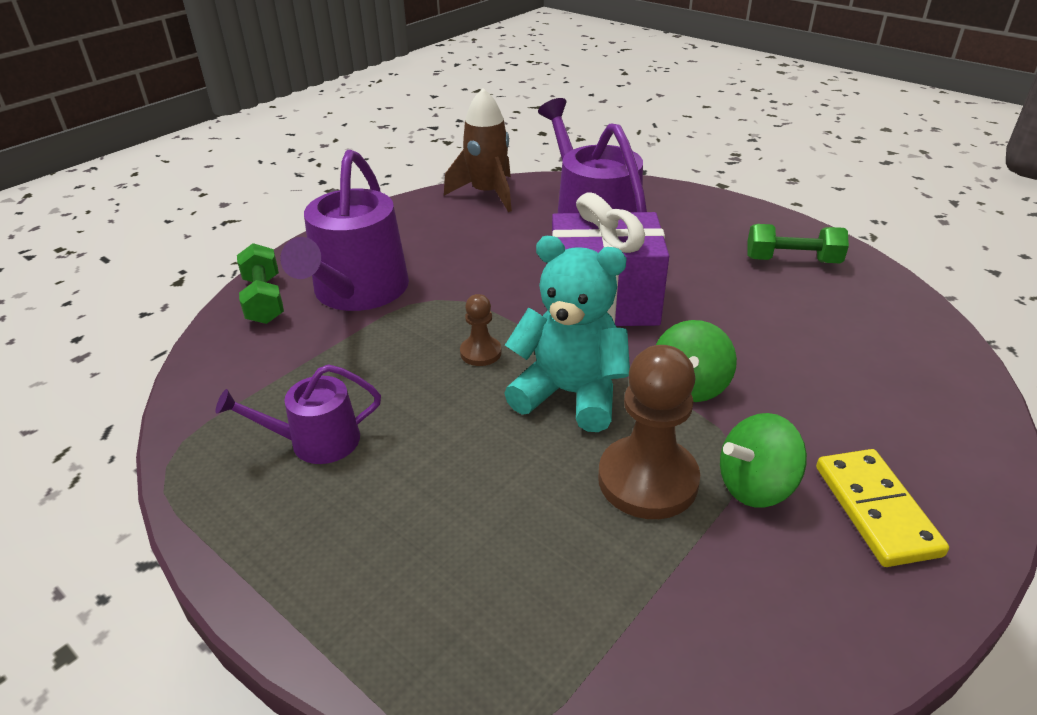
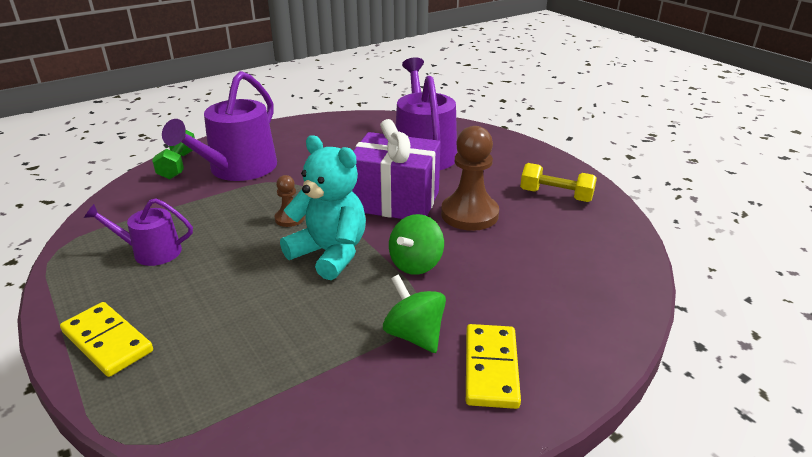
camera: 15 degrees right, 5 degrees down
brown rocket [444,88,512,212] -> none
brown pawn [598,345,700,519] -> brown pawn moved to [441,126,499,231]
green spinning top [720,413,807,508] -> green spinning top turned 60 degrees clockwise [383,275,446,353]
green dumbbell [747,224,849,263] -> yellow dumbbell [520,163,597,202]
none -> yellow domino [60,302,153,377]

